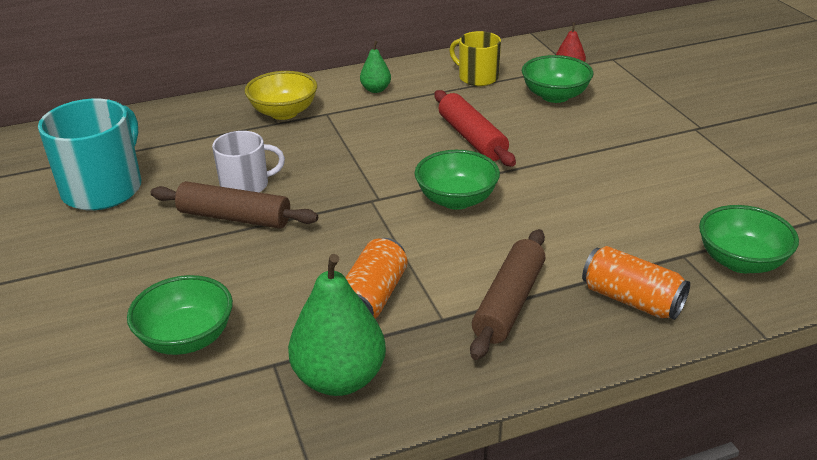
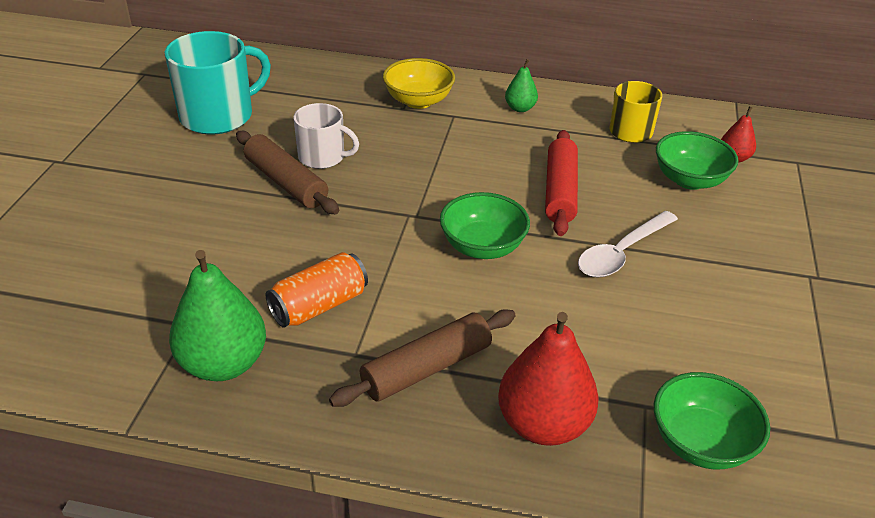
camera: 30 degrees right, 5 degrees up
green bowl [127,275,233,355] -> none
orange can [582,246,690,320] -> red pear [498,312,599,446]
none -> white spoon [578,211,678,278]

